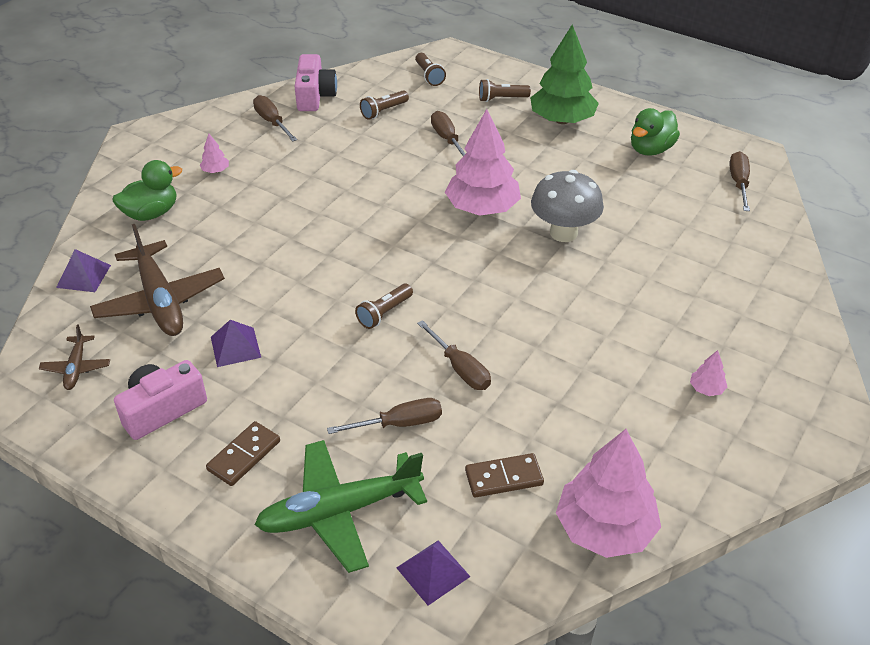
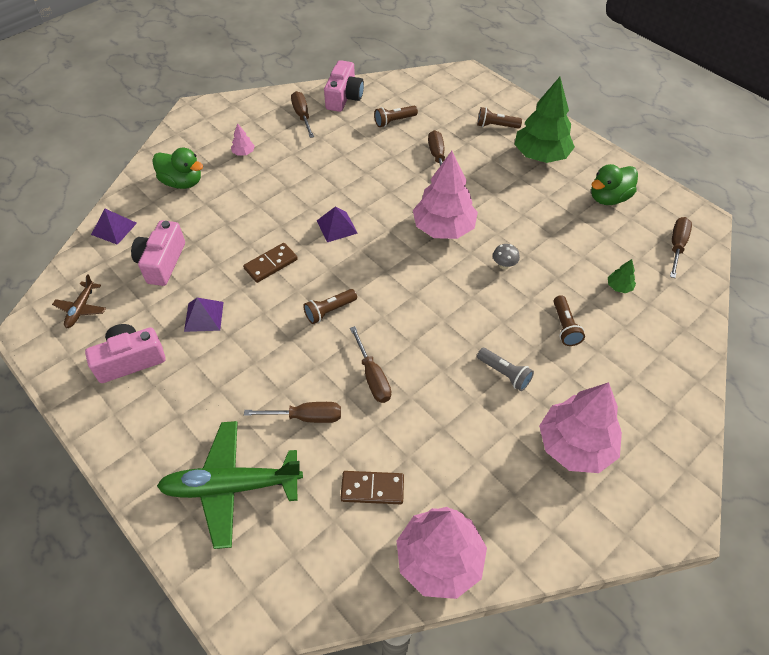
camera: 15 degrees right, 10 degrees up
brown plane [90,224,225,336] -> pink camera [131,220,185,286]
green duck [113,160,182,221] -> green duck turned 45 degrees clockwise [152,148,203,189]
brown domino [206,421,280,486] -> brown domino moved to [243,243,298,283]
purple pyramid [396,540,471,605] -> purple pyramid moved to [317,206,358,242]
brown flashlight [415,53,446,86] -> brown flashlight moved to [554,295,585,346]
grey mushroom [531,170,604,242] -> grey mushroom [493,244,520,270], size x0.43
pink tree [690,350,727,396] -> pink tree [539,382,622,473], size x2.46
none -> grey flashlight [477,348,534,391]
none -> green tree [608,259,636,293]

